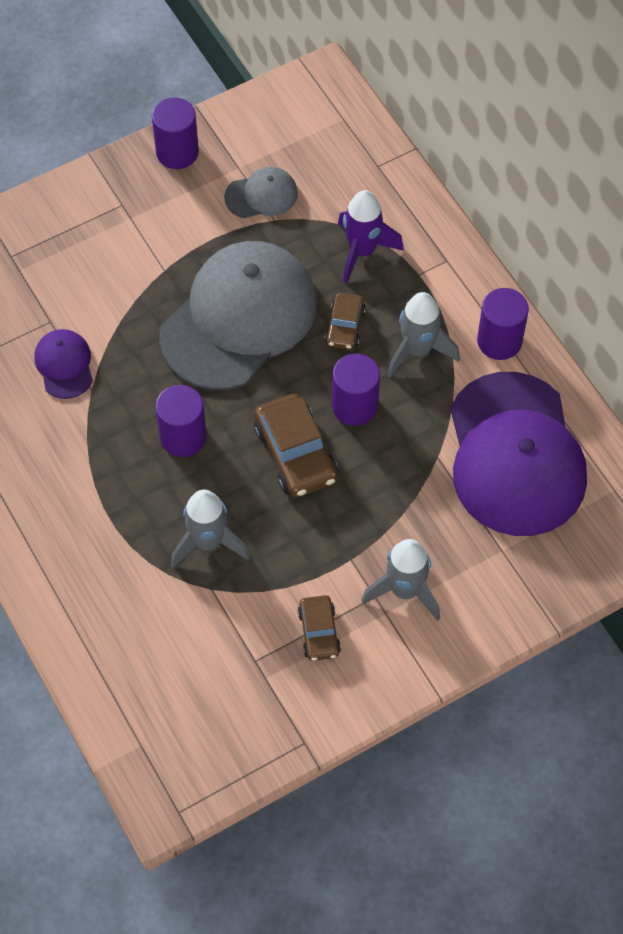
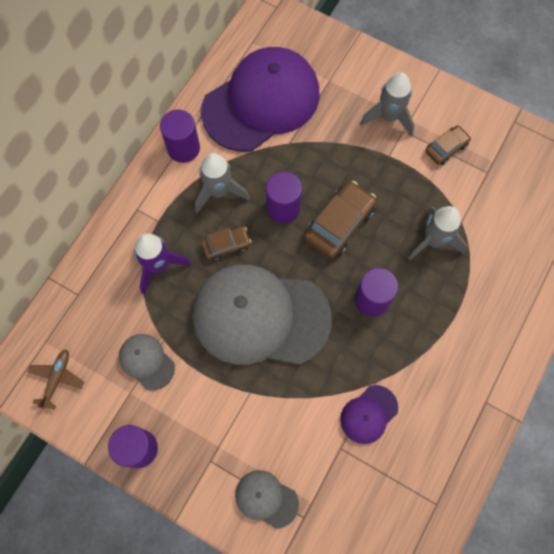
camera: 120 degrees left, 10 degrees up
none -> brown plane [27,349,84,410]
none -> grey cap [235,470,299,529]

